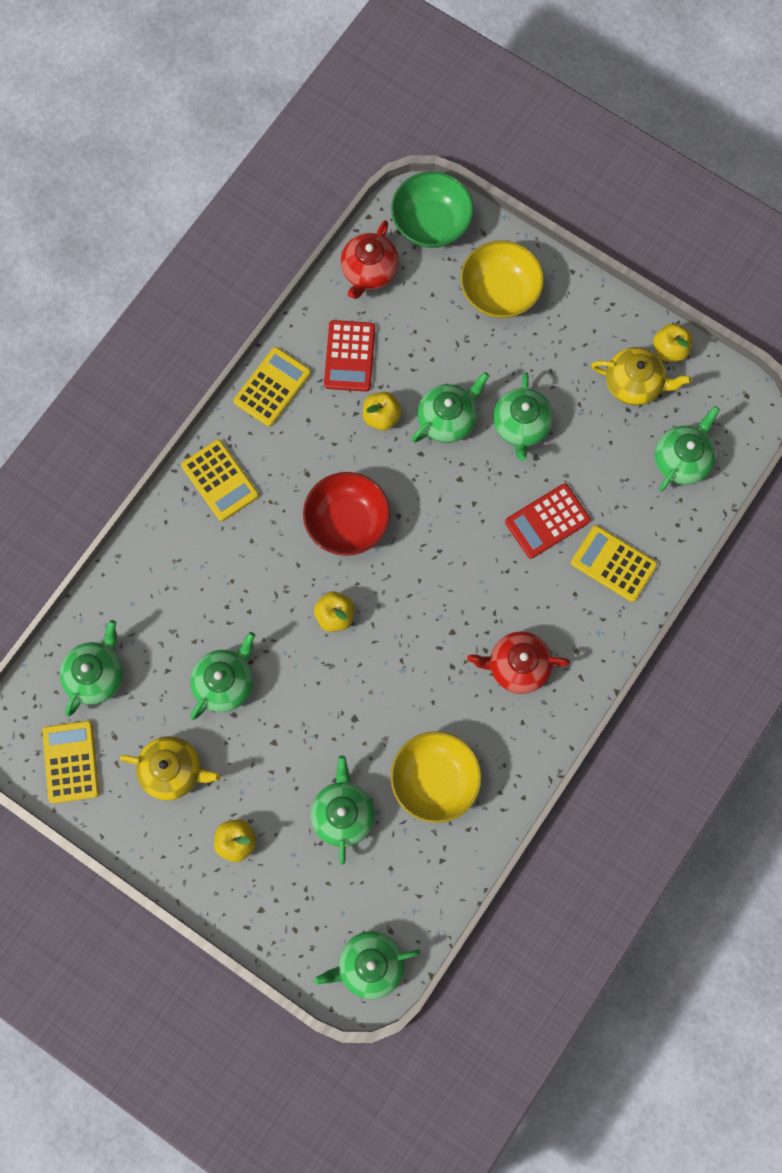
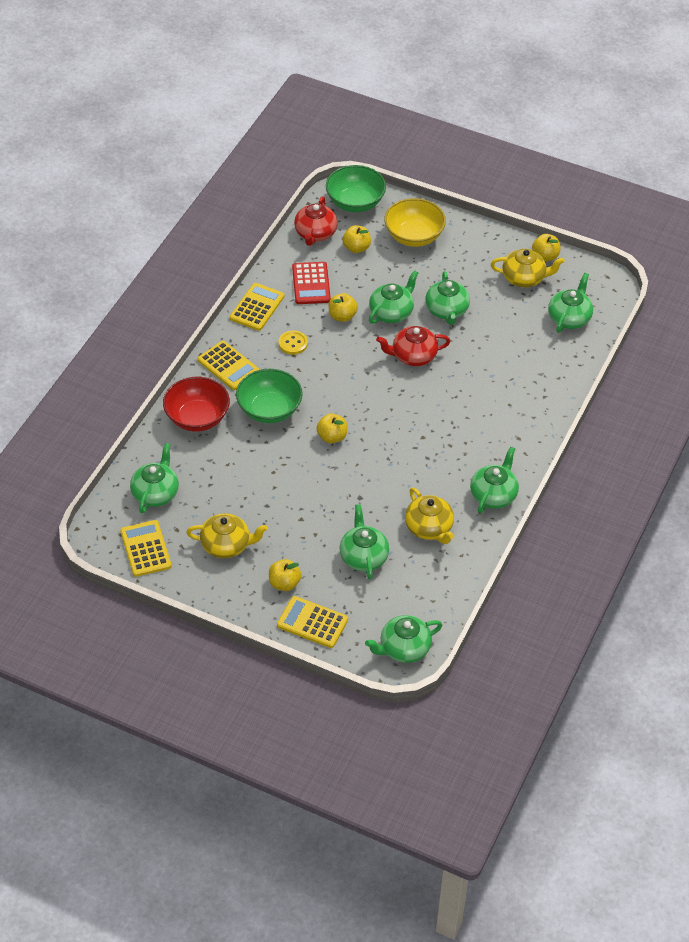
camera: 10 degrees left, 25 degrees down
green teapot [190,632,255,720] -> green teapot moved to [470,447,519,513]
red bowl [303,472,390,556] -> red bowl moved to [163,377,230,432]
yellow bowl [390,731,482,823] -> yellow teapot [405,487,454,544]
red teapot [467,631,570,694] -> red teapot moved to [376,326,450,366]
red calculator [505,484,591,559] -> none
yellow calculator [571,525,657,602] -> yellow calculator moved to [277,596,348,648]
none -> green bowl [236,369,303,423]
none -> yellow button [279,330,308,355]
none -> yellow apple [343,225,371,253]

